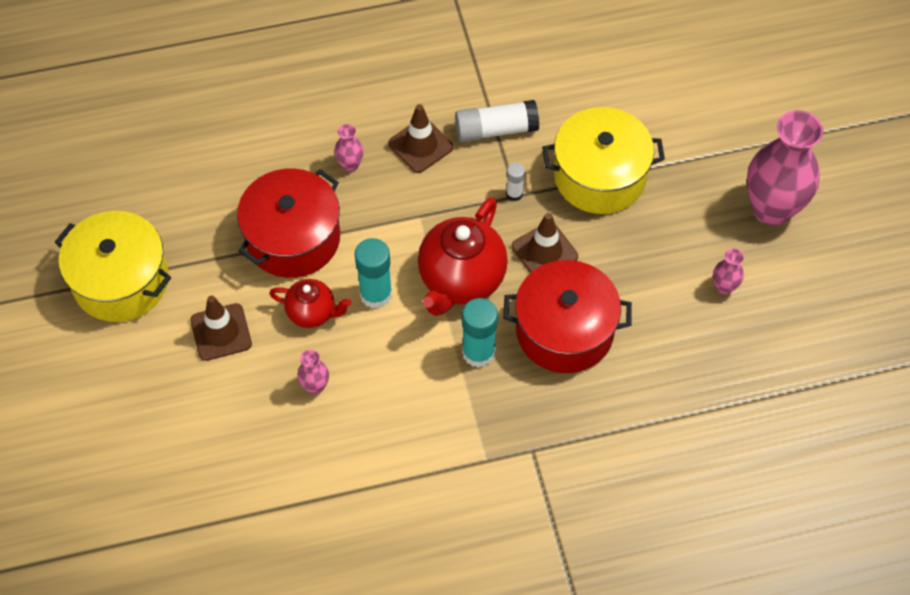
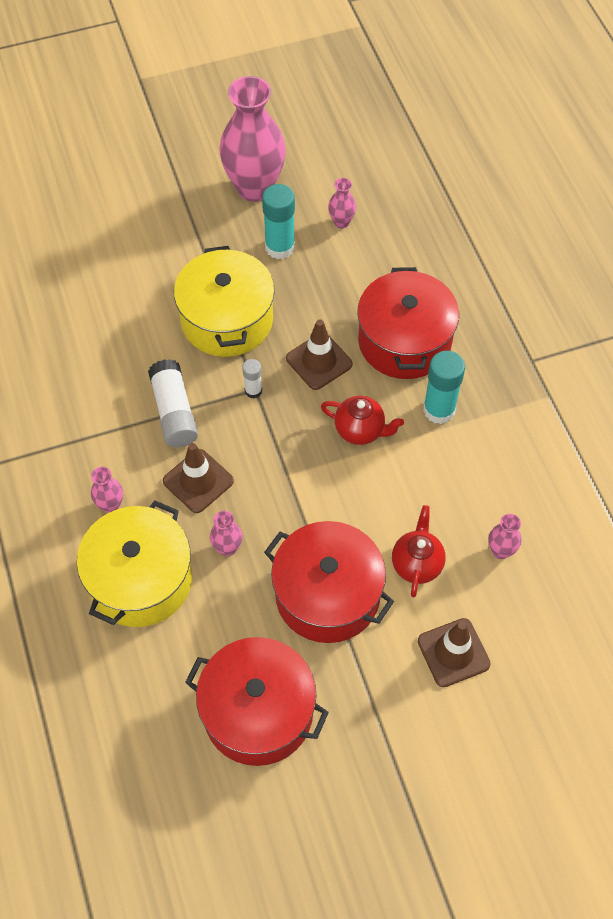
camera: 95 degrees left, 0 degrees up
yellow pot [55,211,171,322] -> yellow pot moved to [77,501,192,627]
turquoise glue stick [355,238,392,309] -> turquoise glue stick moved to [262,184,295,259]
red teapot [418,197,508,316] -> red teapot [321,396,404,445], size x0.56
none -> pink vase [91,467,123,513]
none -> red pot [185,637,329,766]

